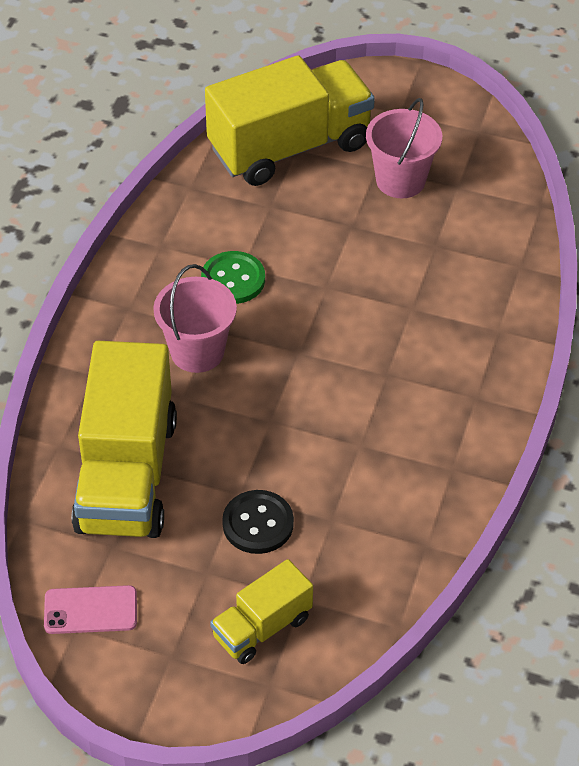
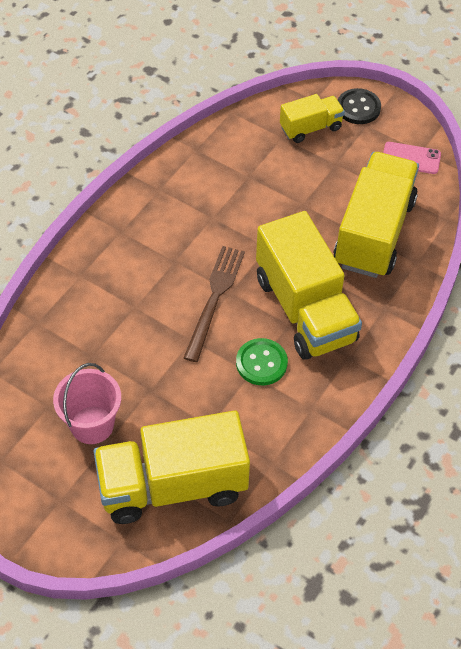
camera: 165 degrees left, 5 degrees up
pink bucket [153,264,237,373] -> yellow truck [256,211,362,360]
black button [222,490,294,554] -> black button moved to [338,88,381,124]
none -> brown fork [184,246,245,362]

